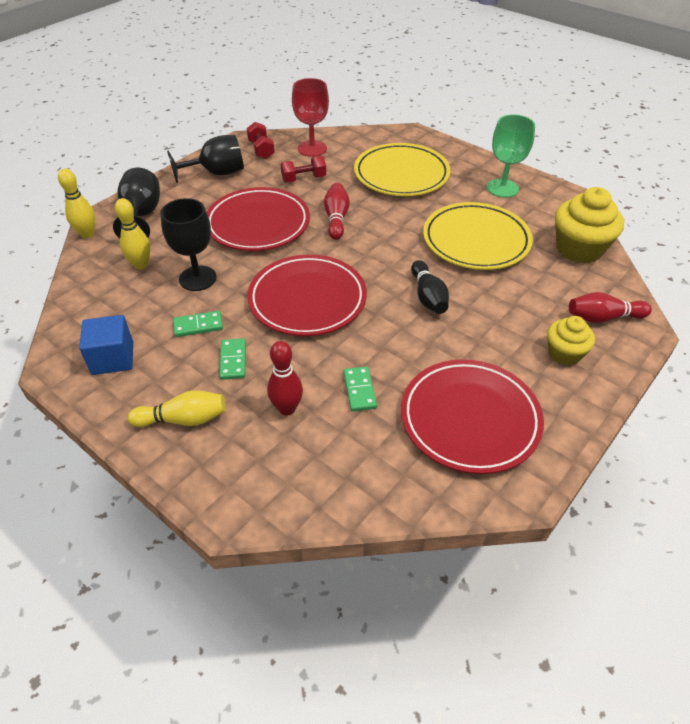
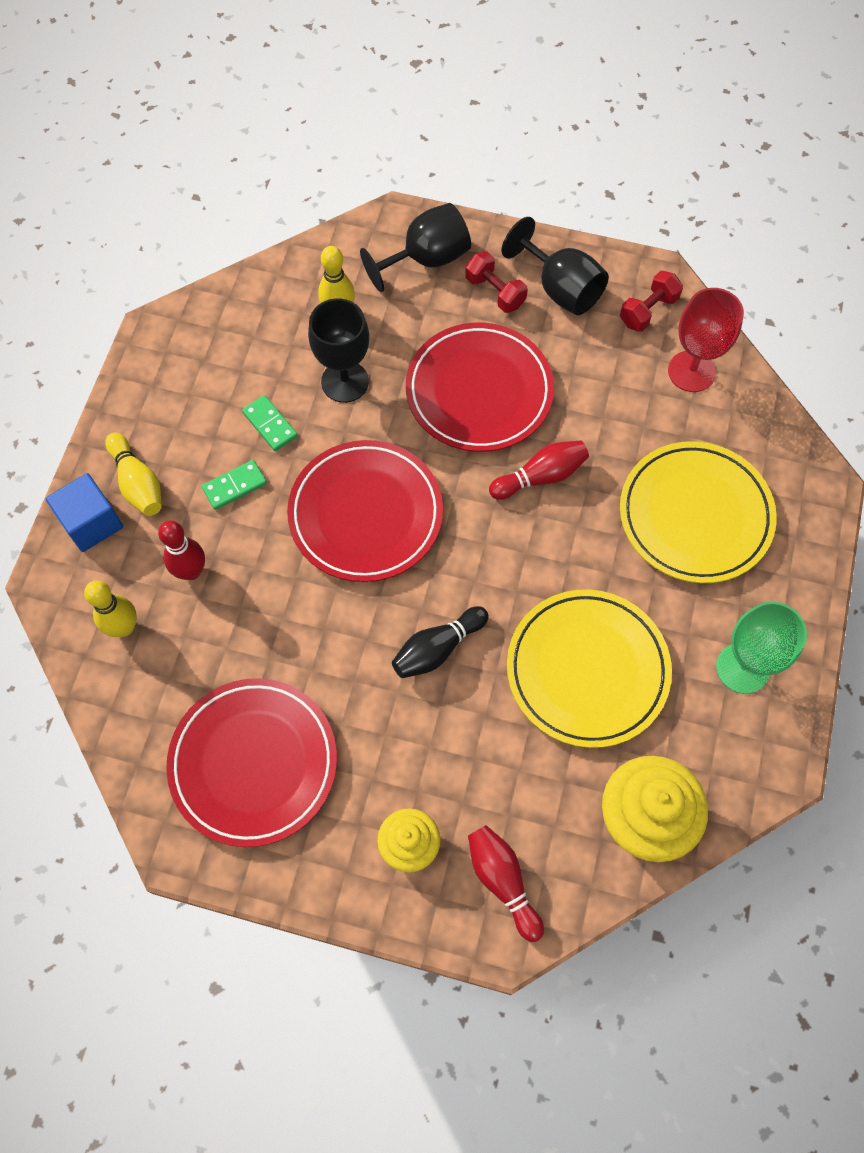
camera: 65 degrees right, 20 degrees up
yellow bowling pin [58,168,95,238] -> yellow bowling pin moved to [84,580,137,637]
blue cube [79,315,133,375] -> blue cube moved to [46,473,123,552]
red dumbbell [280,156,326,183] -> red dumbbell moved to [465,252,528,313]
green domino [344,366,377,411] -> none

